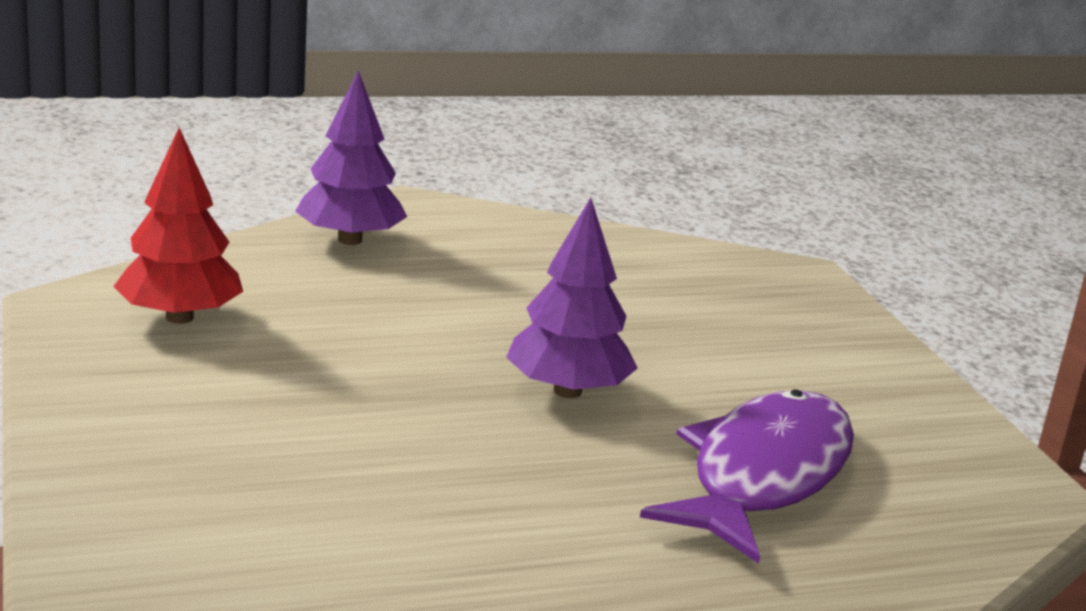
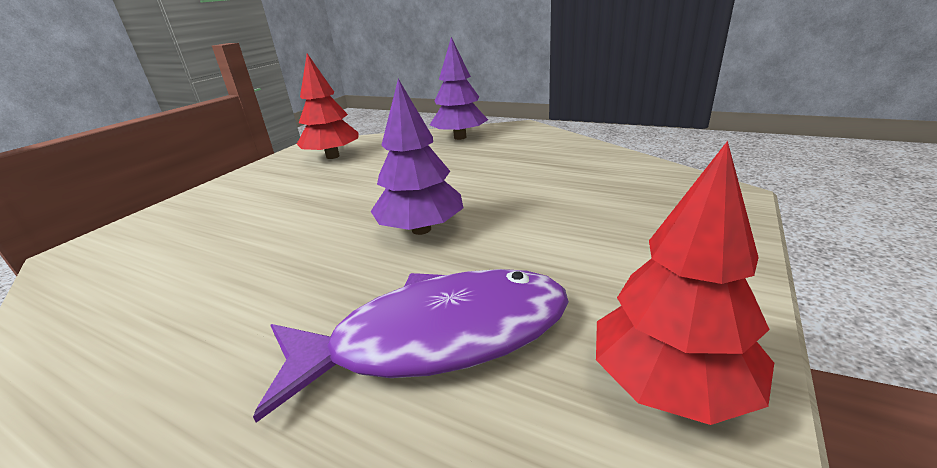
camera: 50 degrees right, 5 degrees up
none -> red tree [596,141,774,425]

